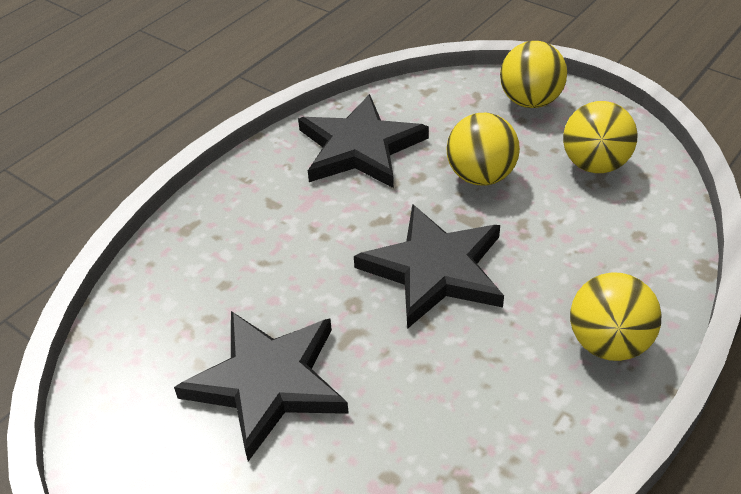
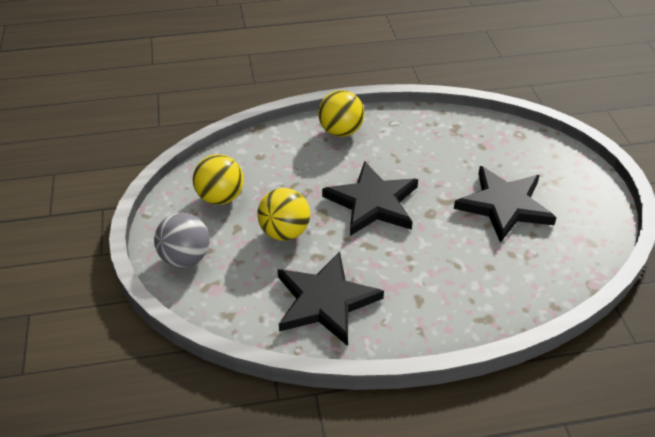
camera: 140 degrees left, 0 degrees up
yellow ball [500,41,567,108] -> grey ball [154,213,210,267]

